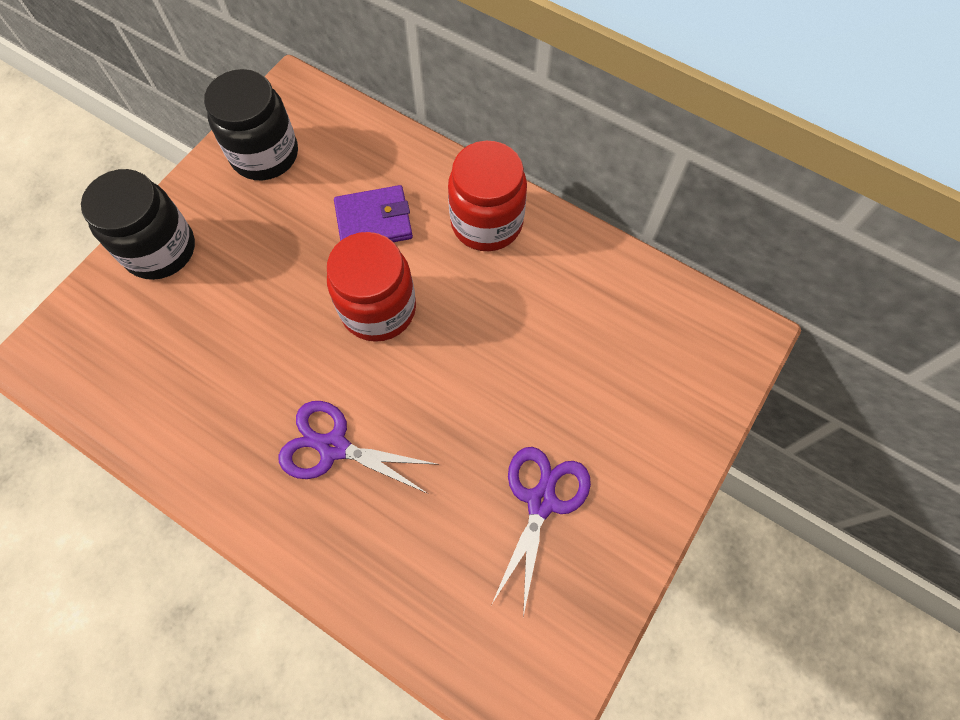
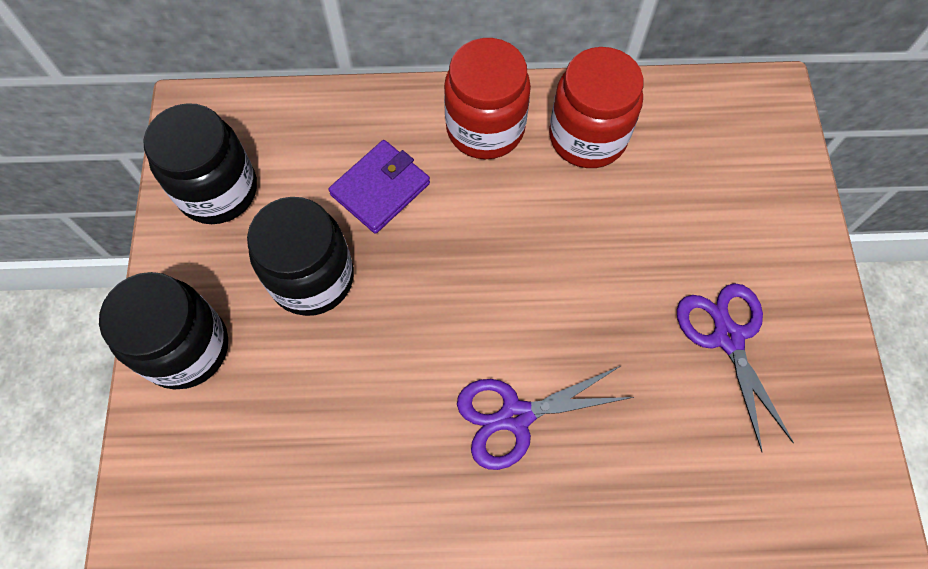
camera: 35 degrees left, 0 degrees up
red jar [327,232,416,342] -> red jar moved to [549,47,644,168]
none -> black jar [247,197,354,316]

